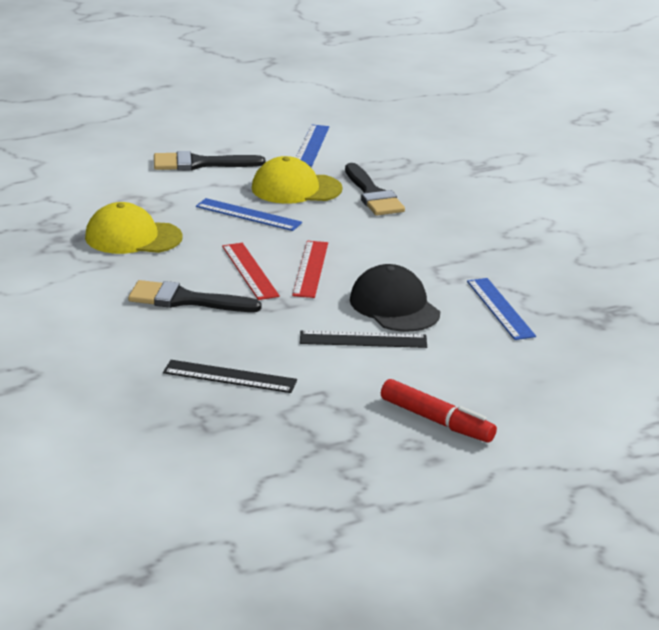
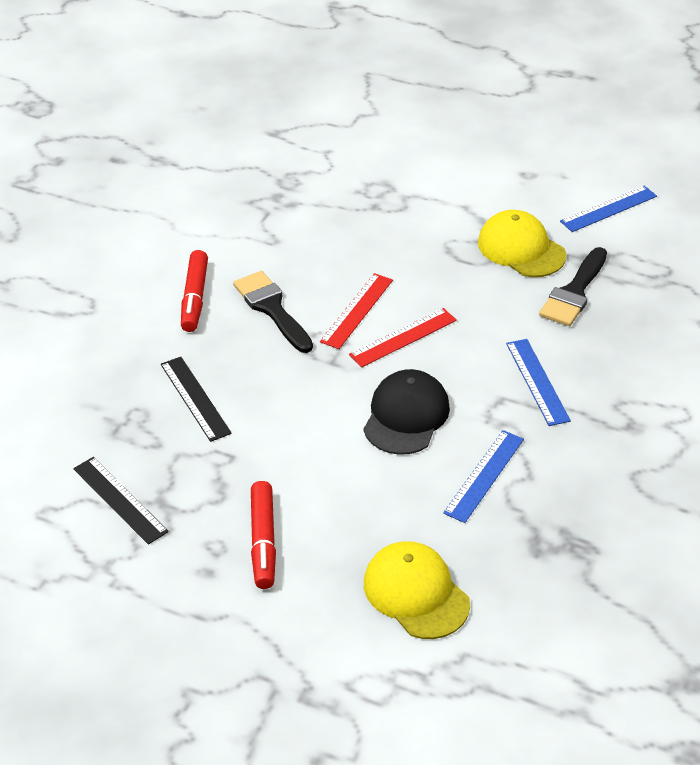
camera: 50 degrees right, 15 degrees up
yellow cap [85,202,183,254] -> yellow cap moved to [364,541,470,639]
black brush [154,151,265,171] -> none
blue ruler [196,198,302,231] -> blue ruler moved to [506,339,571,426]
black ruler [300,330,427,348] -> black ruler moved to [74,457,169,545]
none -> red marker [181,250,208,332]

